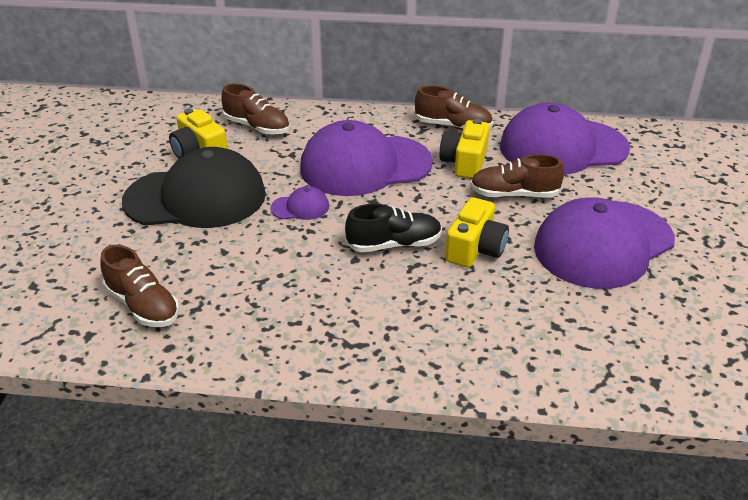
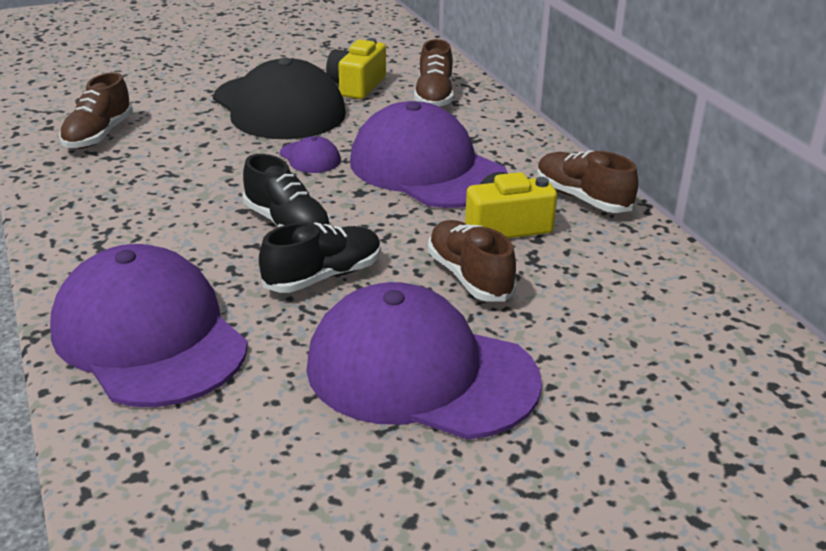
camera: 60 degrees right, 5 degrees down
brown shoe [415,86,493,130] -> brown shoe turned 150 degrees clockwise [537,151,638,213]
yellow camera [445,197,509,268] -> black shoe [259,222,381,293]
purple cap [500,103,630,175] -> purple cap moved to [50,244,248,407]

